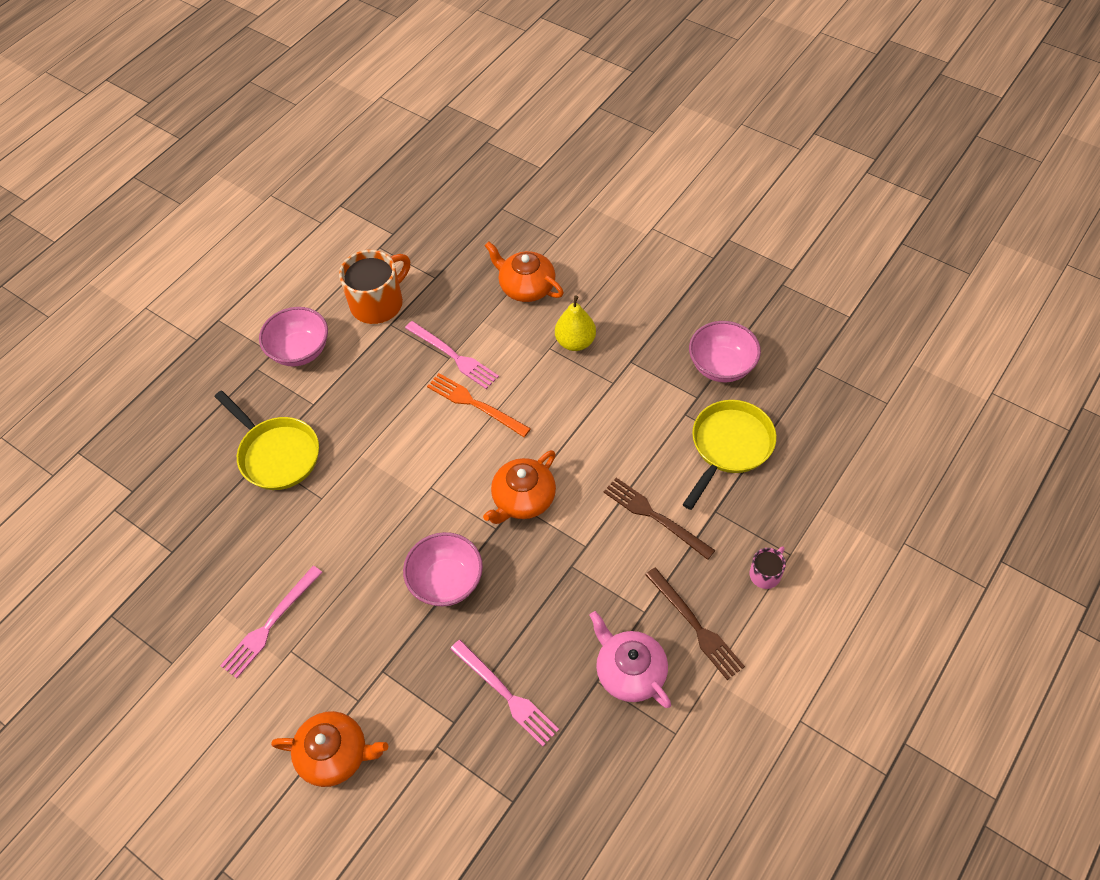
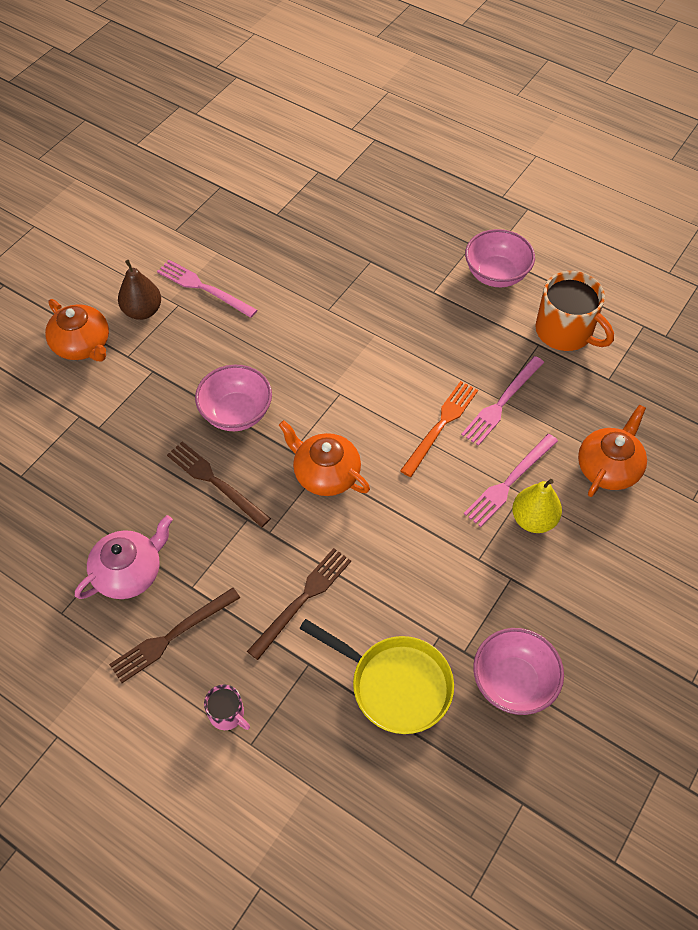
camera: 85 degrees right, 0 degrees up
yellow pan [215,391,319,490] -> none
orange teapot [271,711,388,787] -> orange teapot turned 45 degrees counterclockwise [45,299,109,362]
pink fork [450,640,559,746] -> pink fork moved to [464,434,558,527]
none -> brown pear [118,260,161,320]
none -> brown fork [167,441,271,528]

